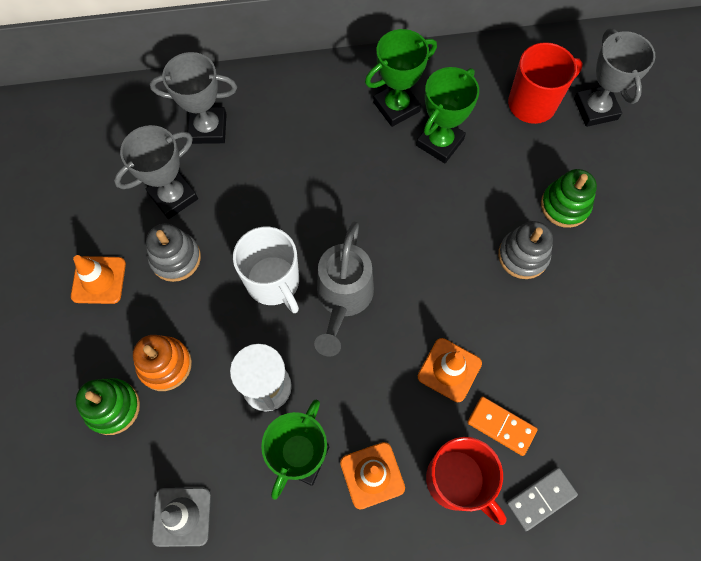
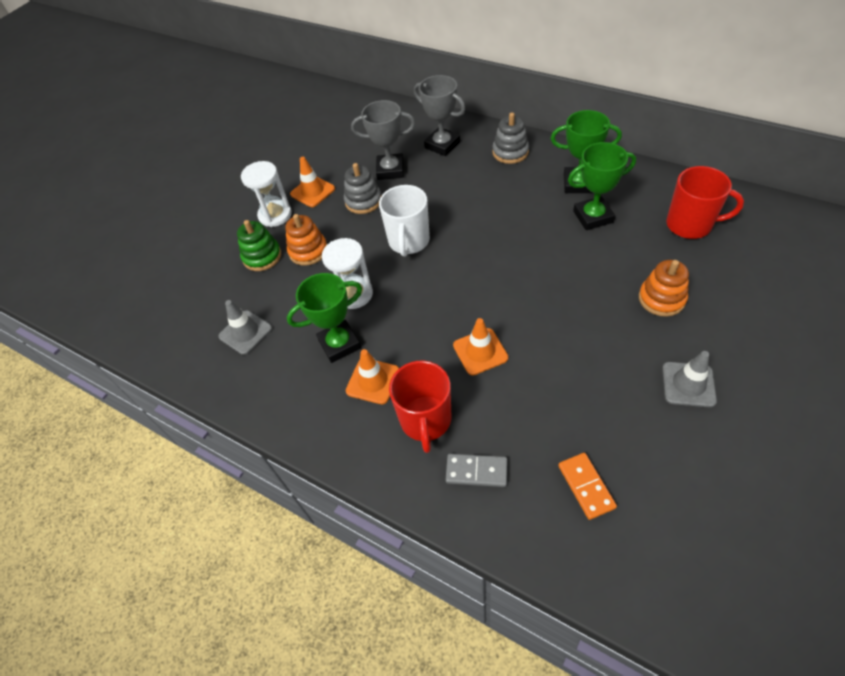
camera: 45 degrees right, 15 degrees down
grey watering can [314,222,374,357] -> none
orange domino [467,396,538,456] -> orange domino moved to [558,453,617,520]
grey stacking toy [498,221,553,279] -> grey stacking toy moved to [492,113,529,164]
green stacking toy [541,169,597,228] -> orange stacking toy [639,260,689,317]
grey trophy [574,28,655,127] -> none
none -> white hourglass [241,161,292,227]
none -> grey traffic cone [662,351,717,407]

